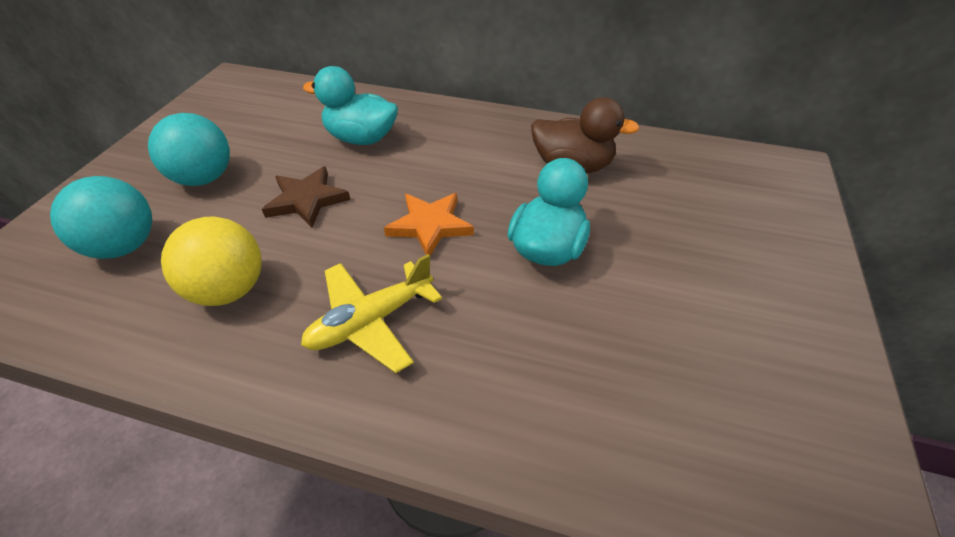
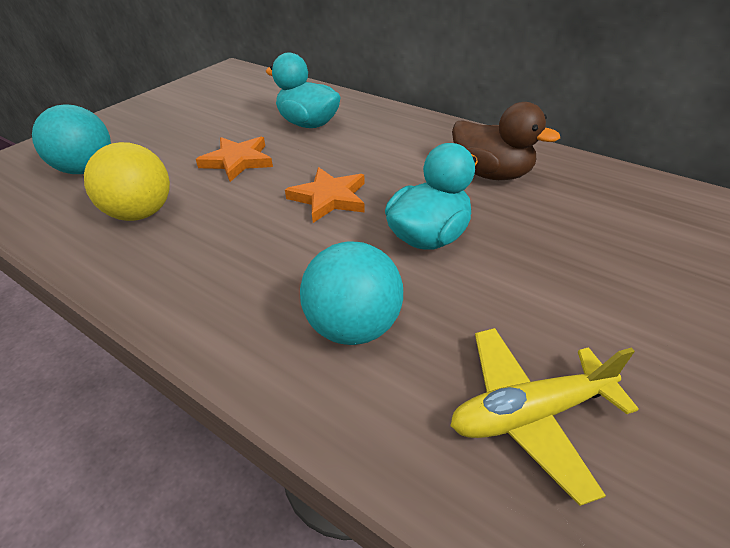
camera: 20 degrees right, 5 degrees down
turquoise ball [148,113,230,186] -> turquoise ball moved to [300,241,403,345]
brown star [262,166,350,228] -> orange star [196,137,273,182]
yellow plane [301,254,442,373] -> yellow plane moved to [450,328,639,506]

